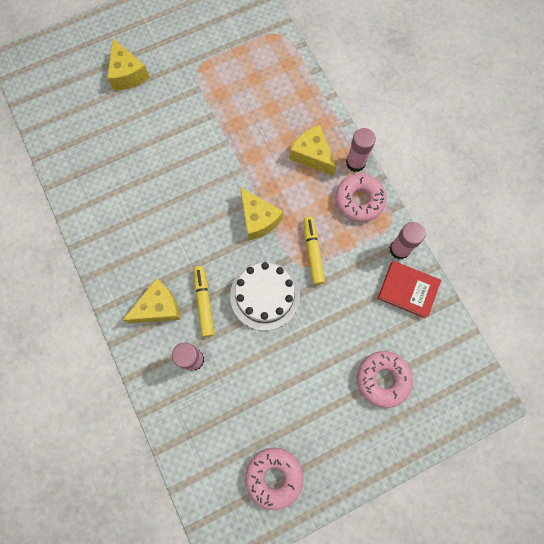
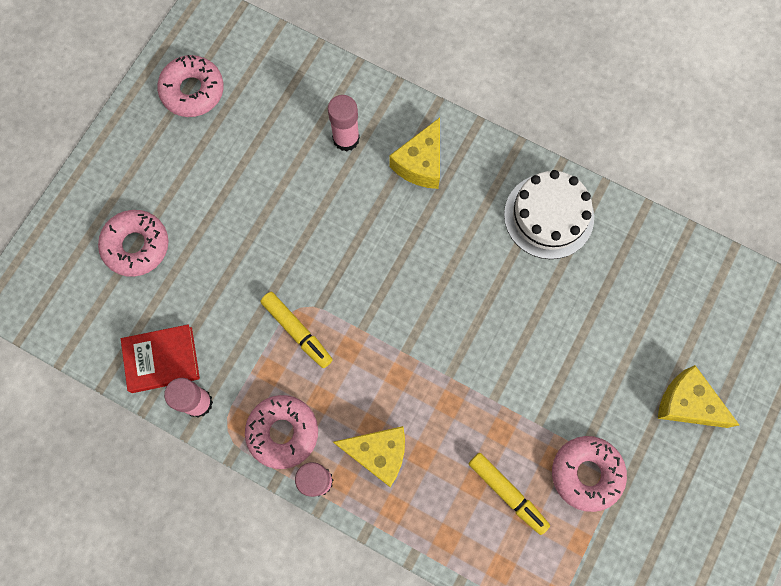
camera: 145 degrees right, 0 degrees up
yellow marker [194,266,214,337] -> yellow marker moved to [469,453,550,535]
white cake [230,262,300,331] -> white cake moved to [504,170,594,259]
yellow cheese [240,187,283,241] -> none
none -> pink donut [552,436,627,512]

